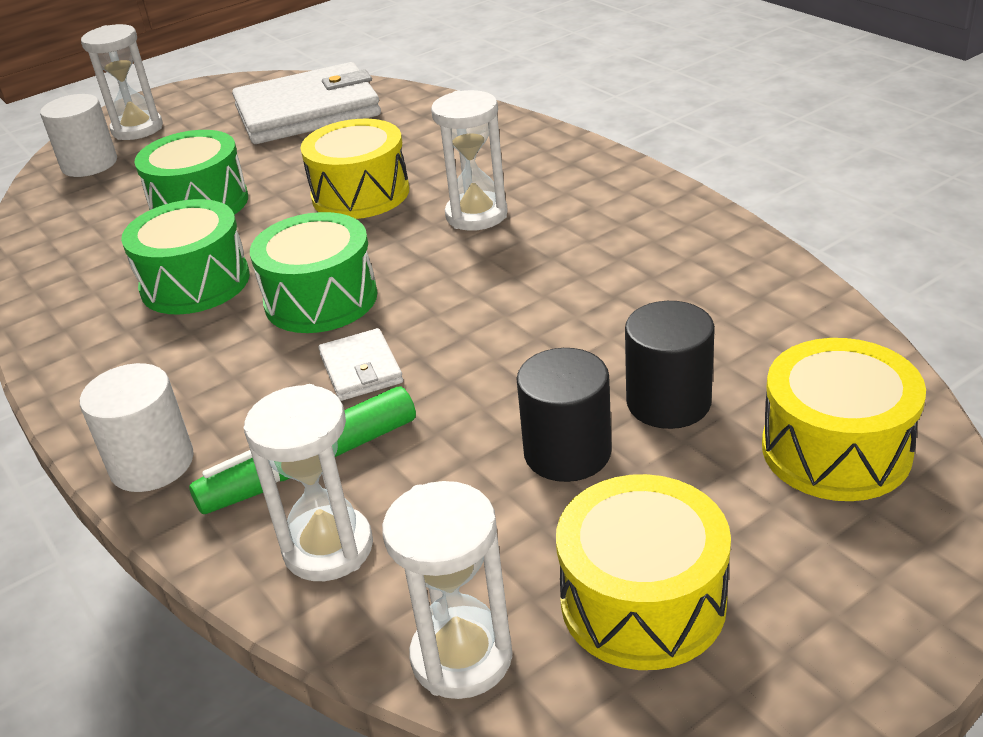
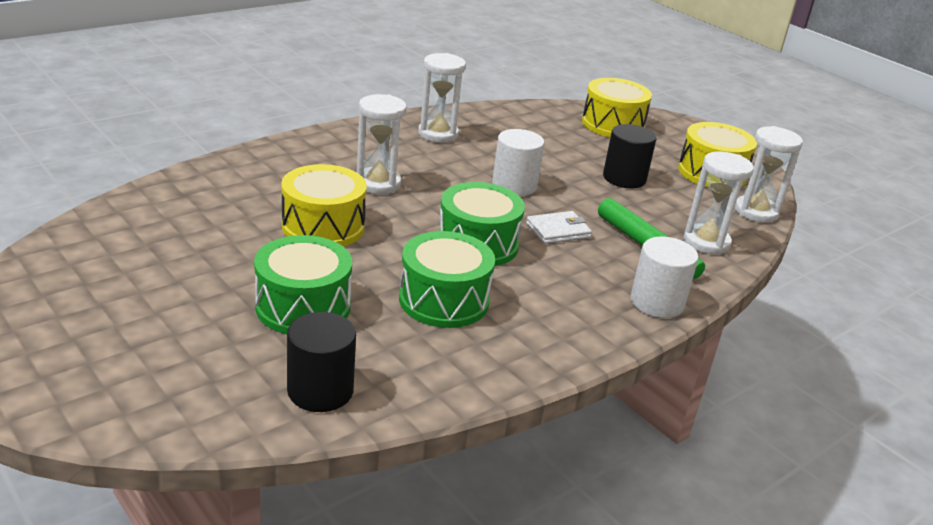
camera: 100 degrees left, 5 degrees down
white cylinder [40,94,117,177] -> white cylinder moved to [492,129,545,196]
white hourglass [81,24,163,140] -> white hourglass moved to [418,53,466,143]
white wallet [232,62,381,144] -> none
black cylinder [625,301,715,429] -> black cylinder moved to [287,312,356,412]

